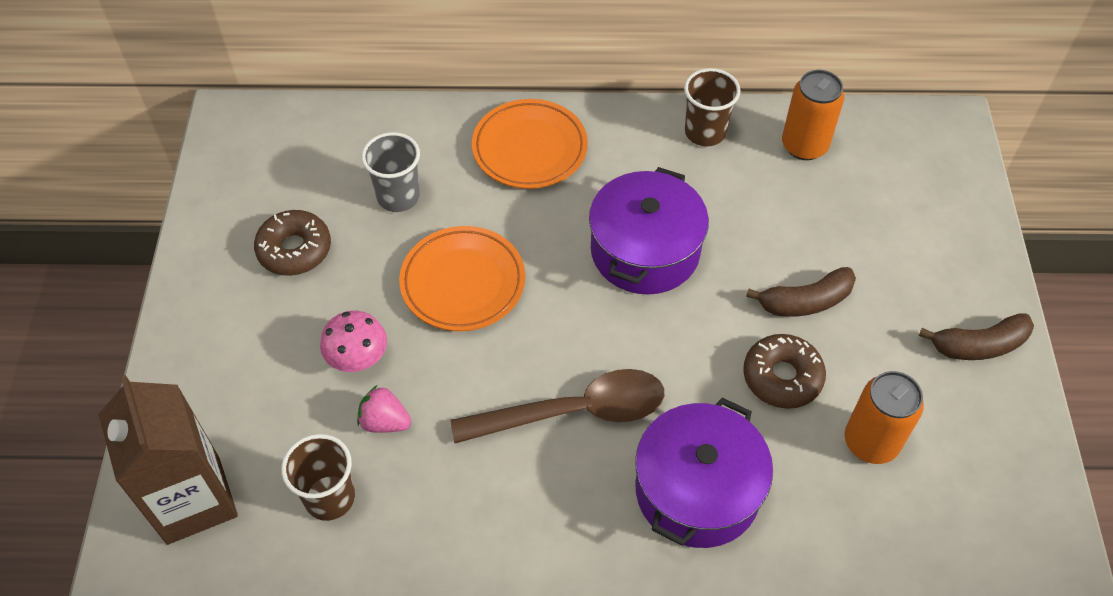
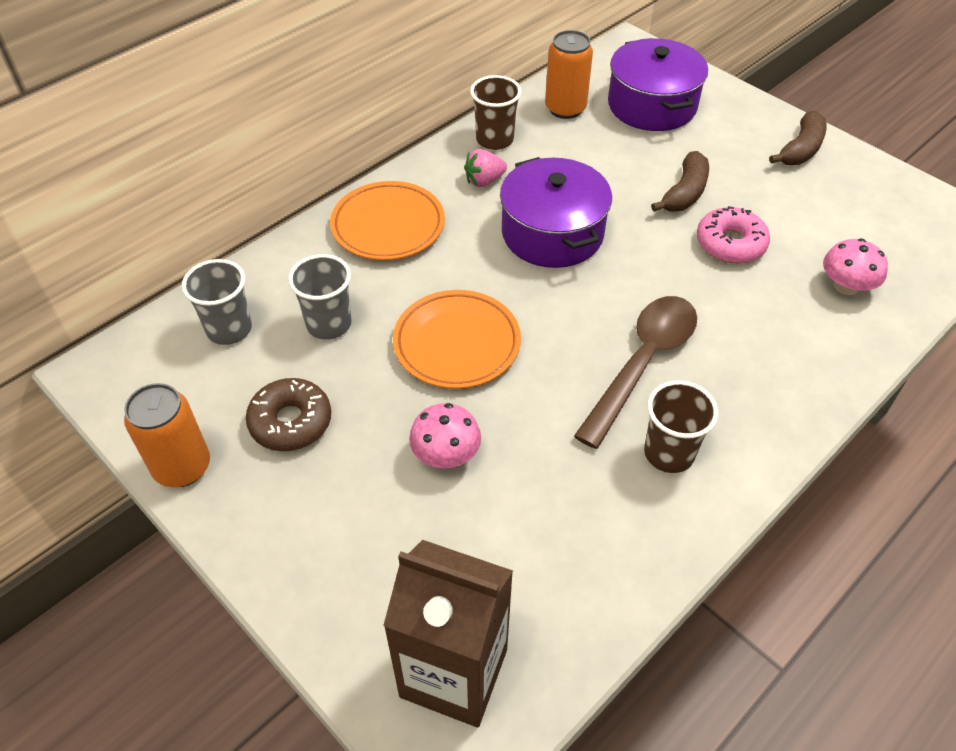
camera: 45 degrees left, 5 degrees down
brown cup [281,434,355,521] -> brown cup moved to [644,381,718,473]
pink strawberry [357,386,411,433] -> pink strawberry moved to [464,149,507,187]
purple pot [635,398,773,548] -> purple pot moved to [608,38,708,131]
brown donut [743,334,826,409] -> pink donut [697,206,770,263]
orange can [845,371,924,464] -> orange can moved to [124,383,210,487]
none -> grey cup [182,259,252,345]
none -> pink mushroom [823,238,888,295]

